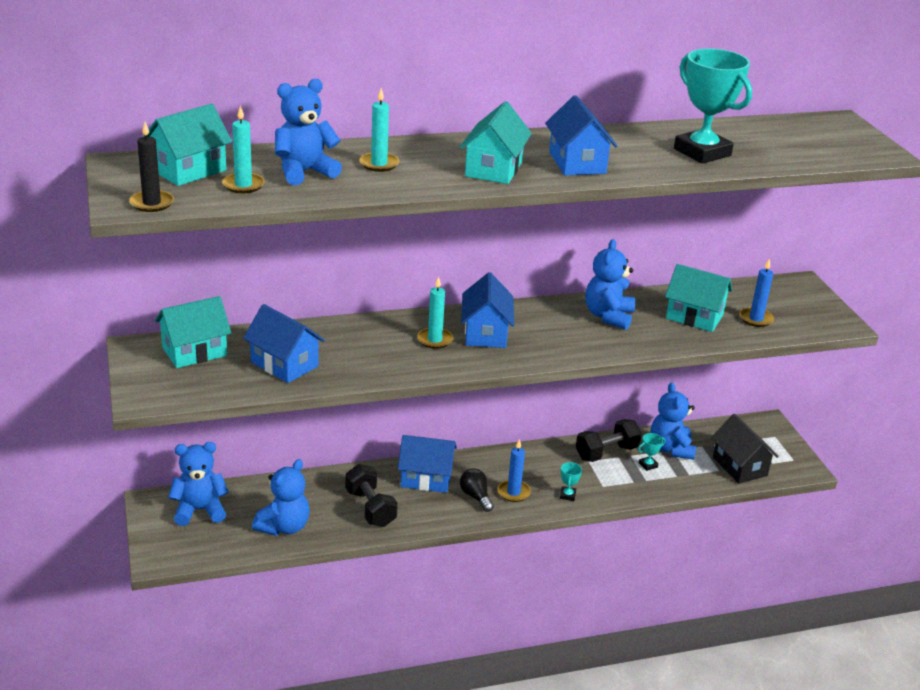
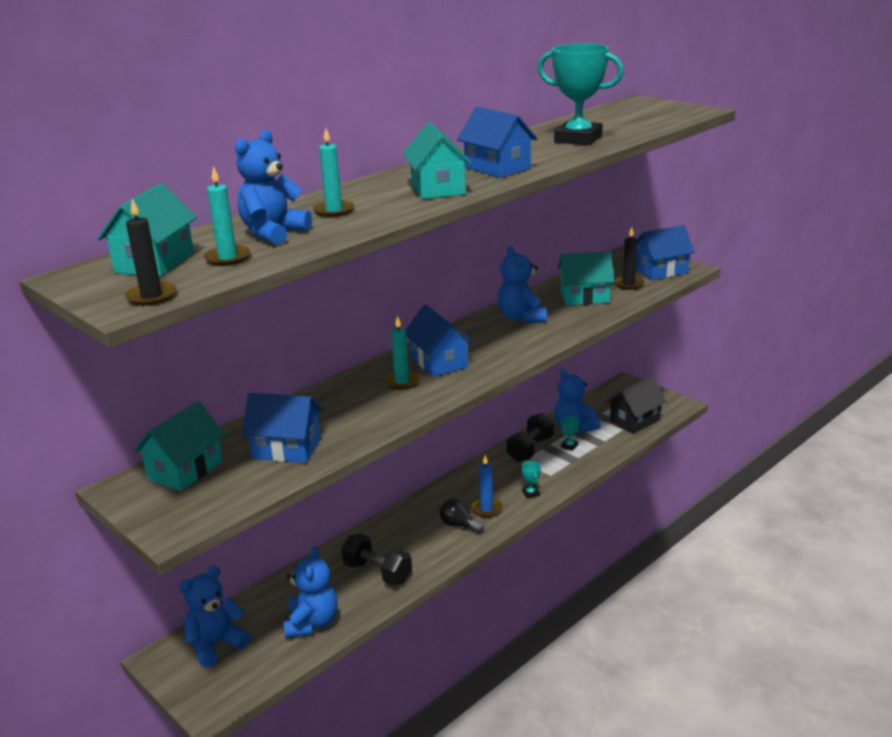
camera: 25 degrees left, 5 degrees down
blue house [398,435,457,493] -> blue house moved to [636,225,695,280]
black house [711,414,779,484] -> black house turned 75 degrees counterclockwise [606,376,666,434]
blue candle [740,258,774,327] -> black candle [614,227,645,290]

